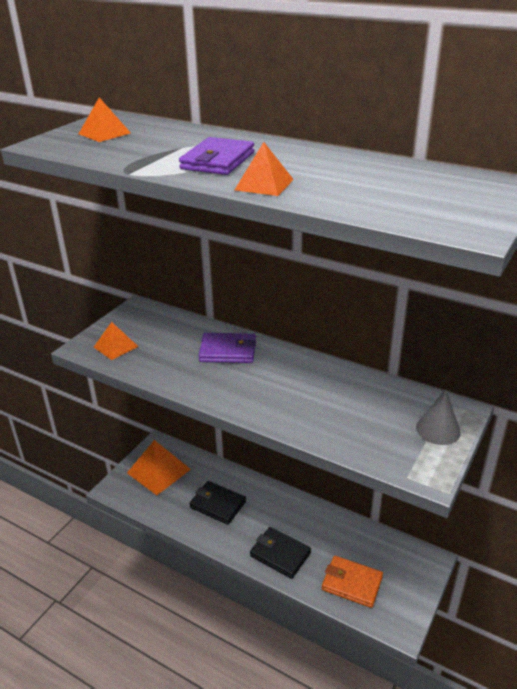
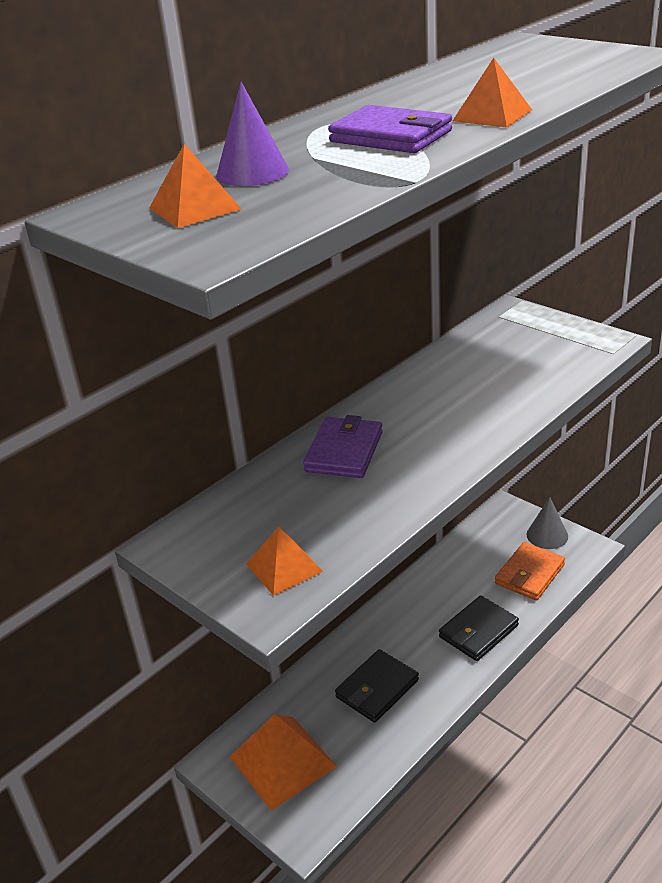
camera: 75 degrees left, 0 degrees up
grey cone [416,389,461,445] -> grey cone moved to [527,497,568,549]
none -> purple cone [216,82,289,186]

